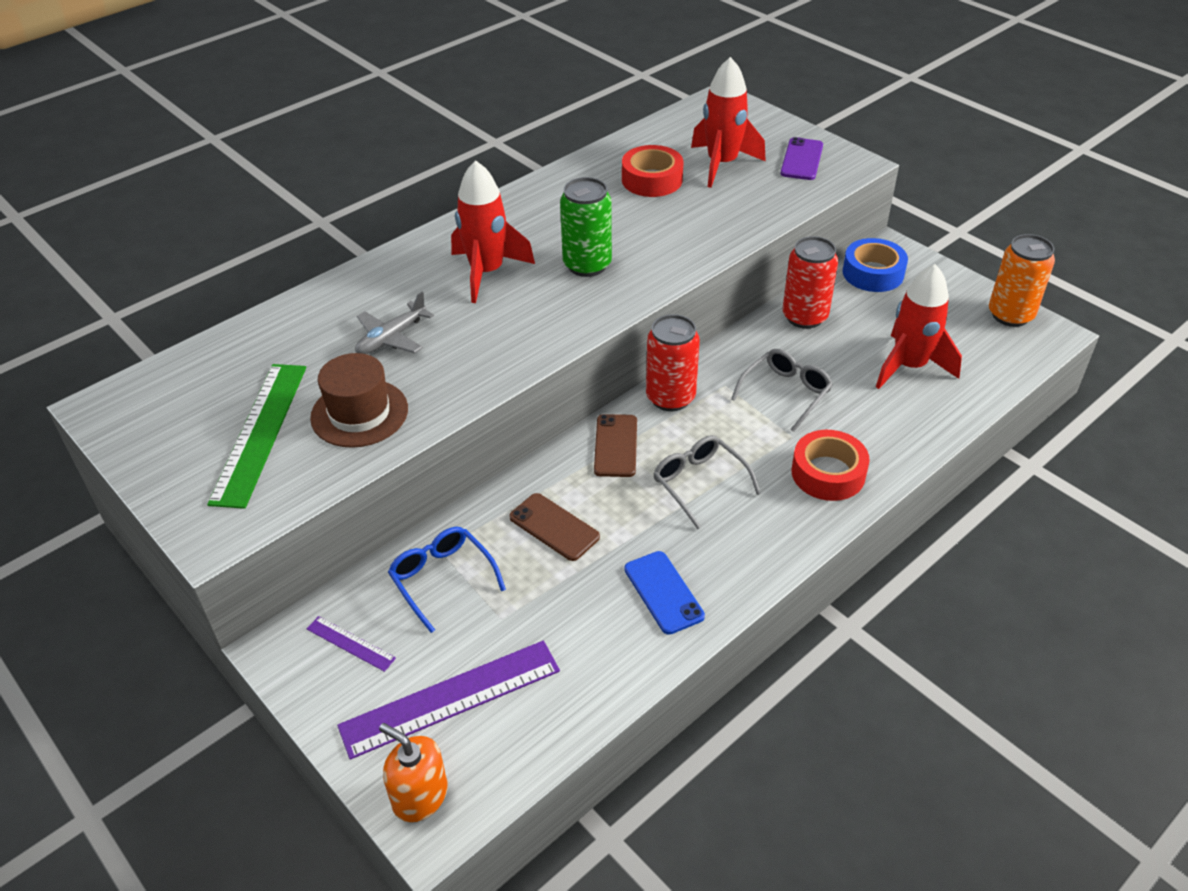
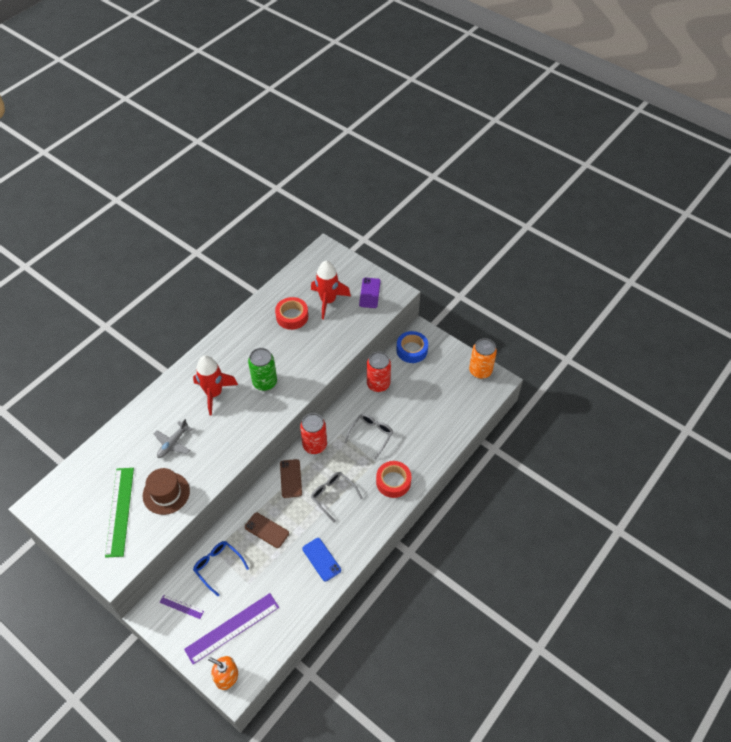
camera: 10 degrees left, 10 degrees up
red rocket [876,264,962,389] -> none

